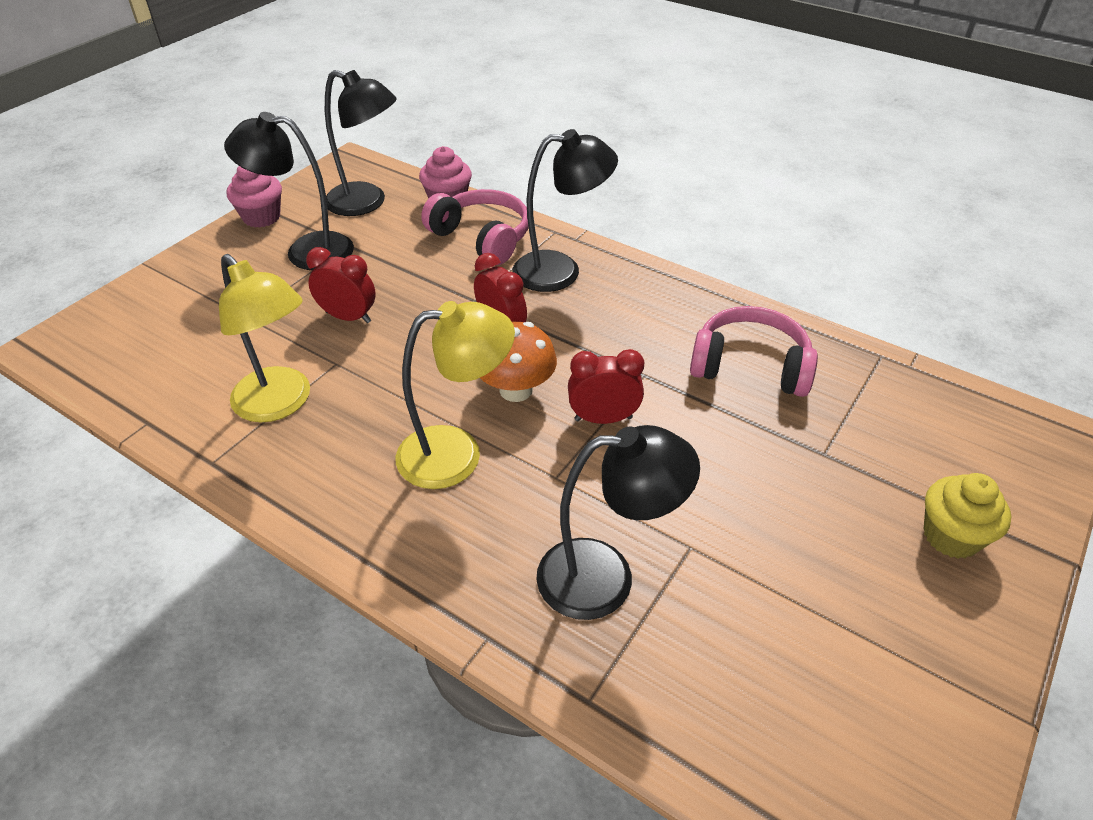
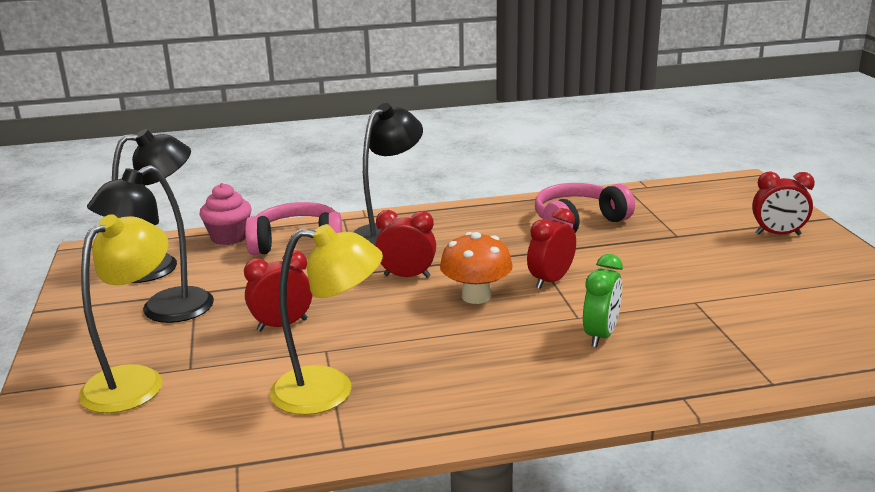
camera: 45 degrees left, 20 degrees down
pink cupcake [227,166,282,228] -> none
yellow lamp [396,301,515,489] -> yellow lamp moved to [79,214,169,413]
black lamp [536,425,700,620] -> none
yellow cupcake [924,473,1012,559] -> red clock [752,172,815,235]
none -> green clock [583,254,623,347]

